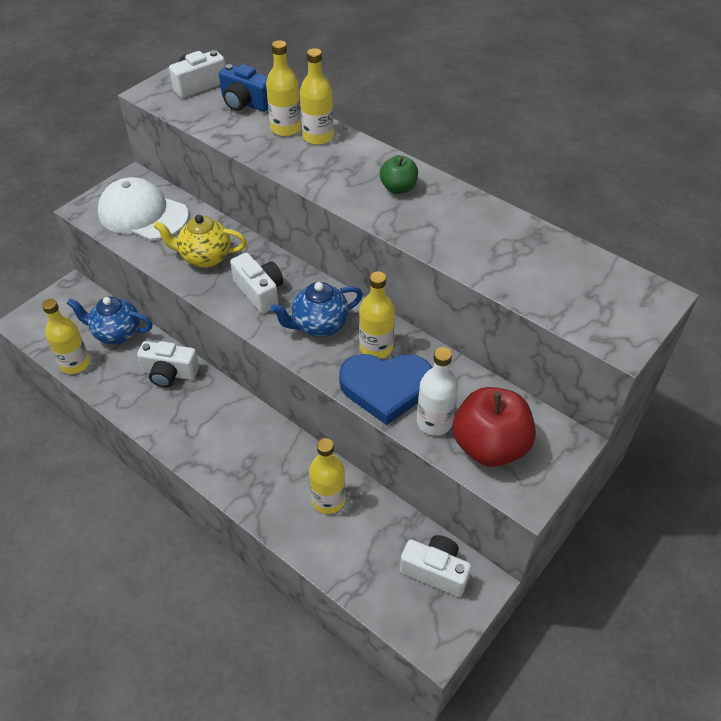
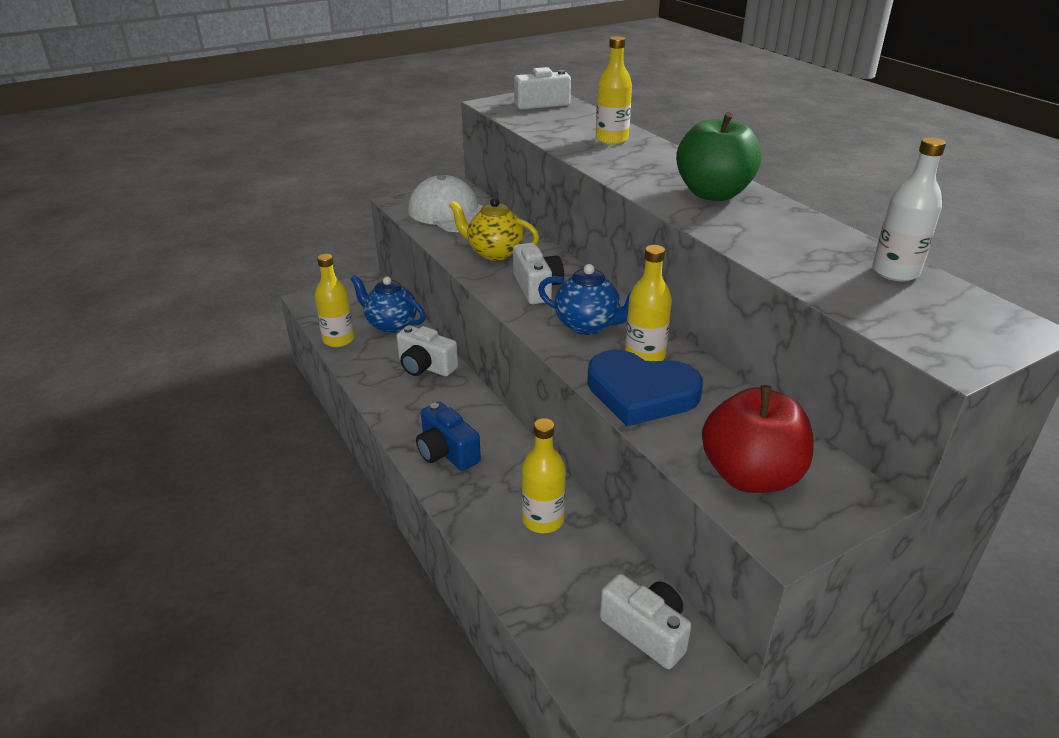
camera: 20 degrees right, 15 degrees down
blue camera [219,64,268,112] -> blue camera moved to [416,402,481,471]
blue teapot [271,282,363,337] -> blue teapot turned 150 degrees counterclockwise [538,264,632,335]
yellow bottle [300,48,334,145] -> none
green apple [380,155,418,194] -> green apple [676,112,762,201], size x1.85
white bottle [417,347,458,436] -> white bottle moved to [872,137,946,282]

